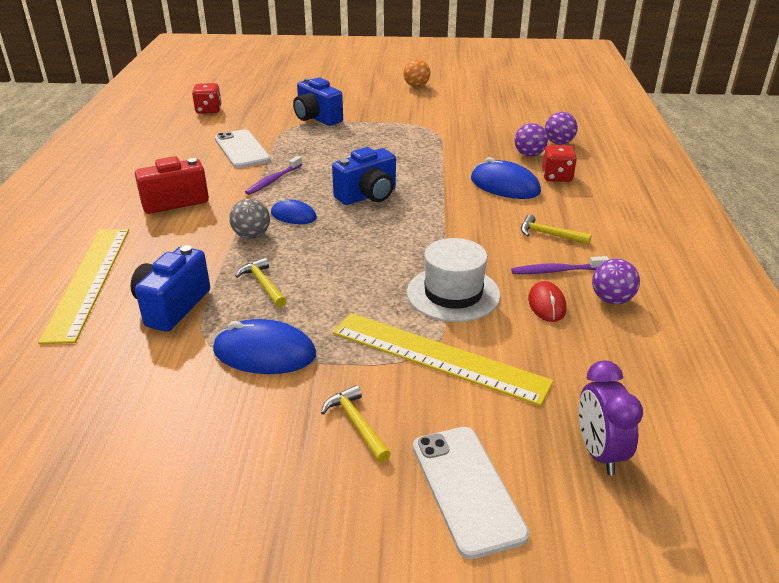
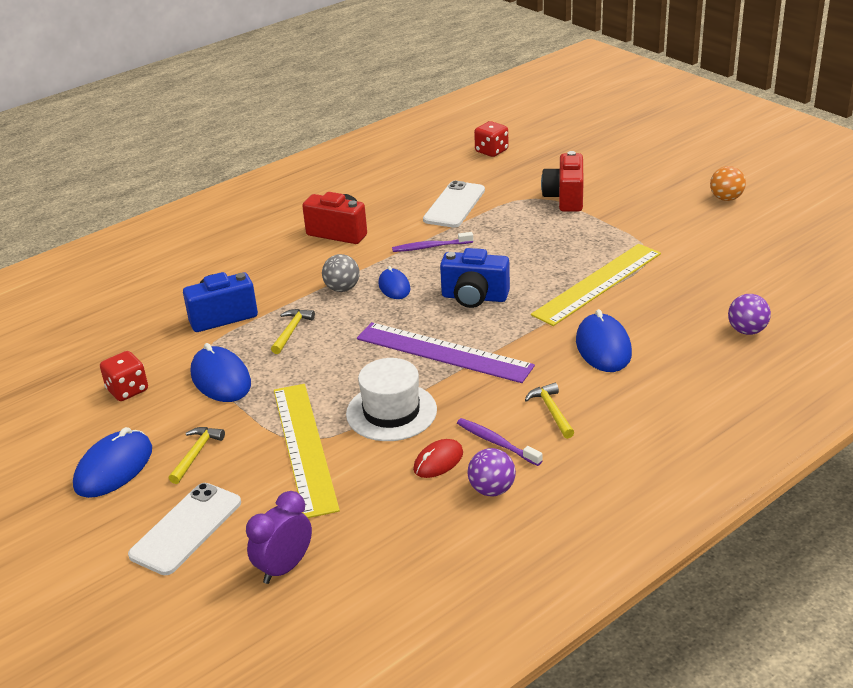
camera: 50 degrees right, 0 degrees up
yellow ruler [38,229,129,344] -> yellow ruler moved to [531,244,661,326]
blue camera [293,77,343,126] -> red camera [541,151,584,212]
purple ball [514,123,548,157] -> none
red dice [542,145,577,182] -> red dice moved to [100,351,148,401]
none -> blue mouse [73,427,152,498]
none -> purple ruler [357,322,535,383]

